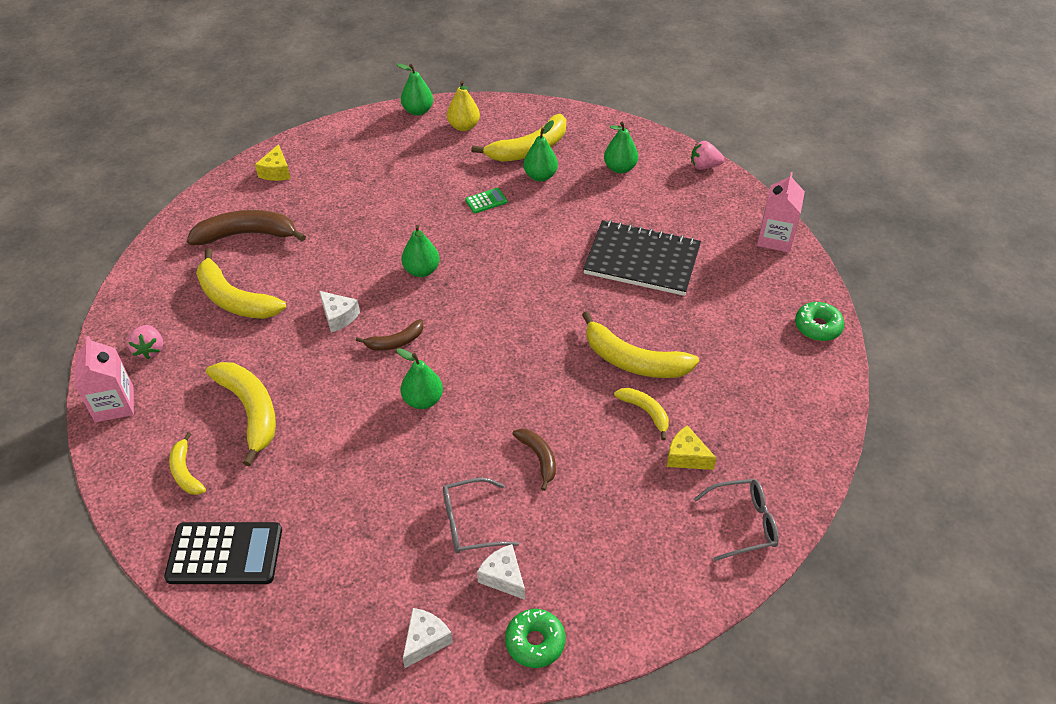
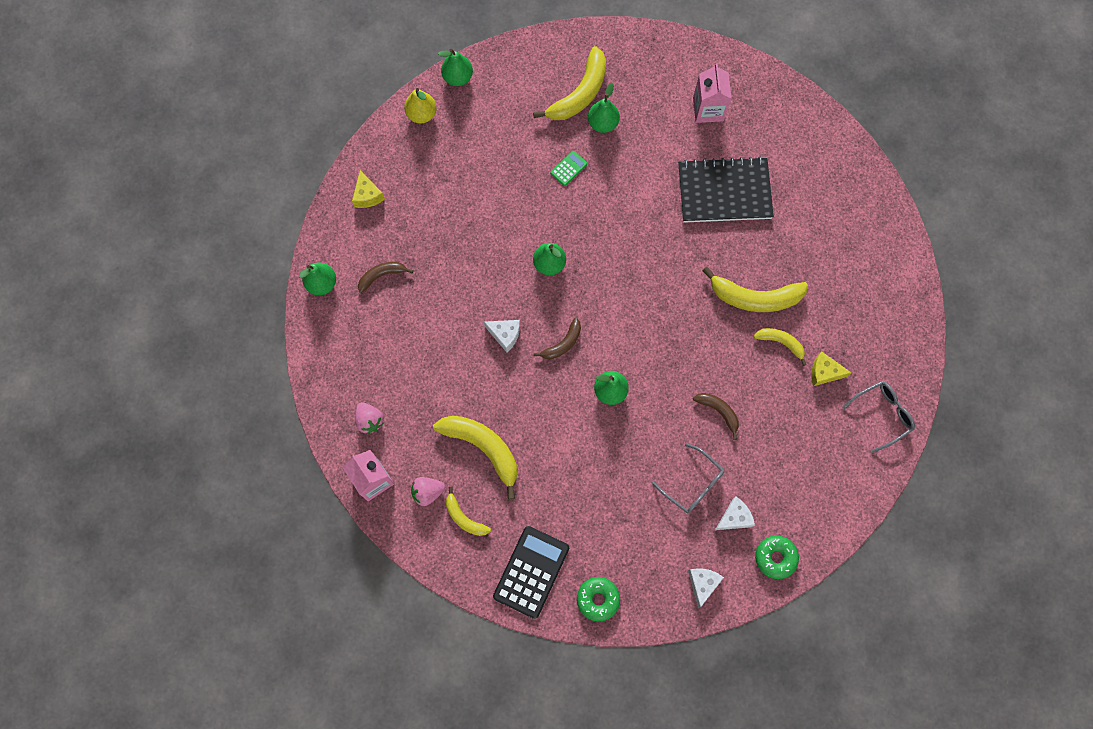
camera: 20 degrees left, 25 degrees up
black calculator [164,522,282,584] -> black calculator turned 45 degrees counterclockwise [493,526,569,619]
brown banana [187,210,306,245] -> brown banana [358,262,413,293], size x0.55
yellow banana [196,248,286,319] -> none
grey glasses [443,478,519,554] -> grey glasses turned 105 degrees counterclockwise [651,443,724,514]
yellow pear [447,80,480,131] -> yellow pear moved to [404,88,437,124]
white cheese [477,544,525,600] -> white cheese turned 120 degrees clockwise [715,497,755,530]
green pear [604,122,638,174] -> green pear moved to [299,262,336,295]
pink strawberry [691,141,724,170] -> pink strawberry moved to [411,477,445,506]
pink carton [757,172,805,252] -> pink carton moved to [693,64,731,123]
green donut [795,302,844,341] -> green donut moved to [577,577,620,621]

